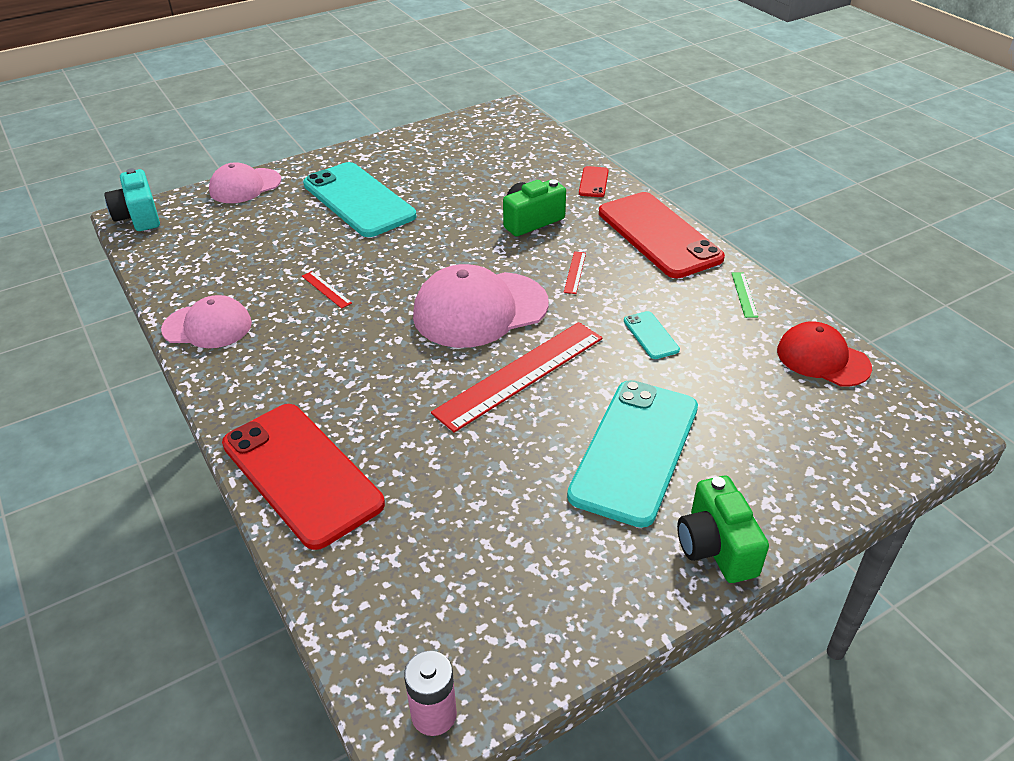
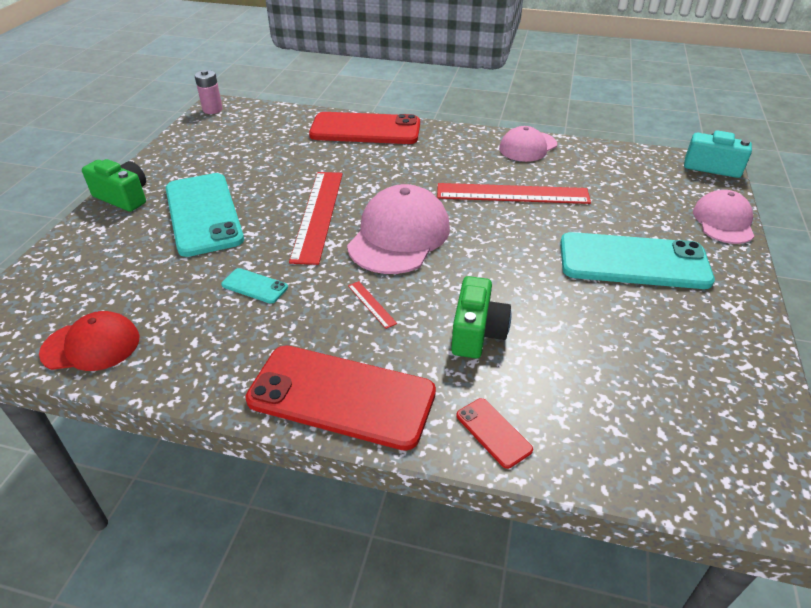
camera: 135 degrees right, 0 degrees up
red ruler [302,271,352,309] -> red ruler [437,183,591,204], size x2.49
green ruler [732,273,758,318] -> none

